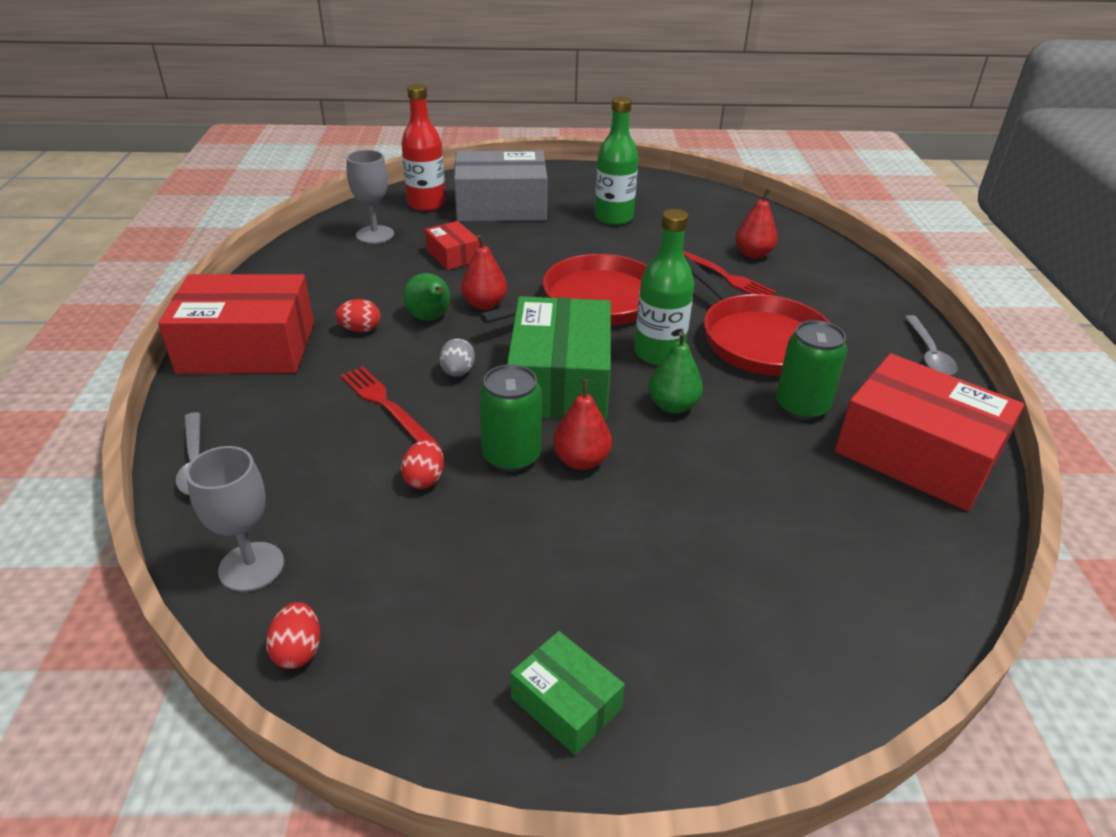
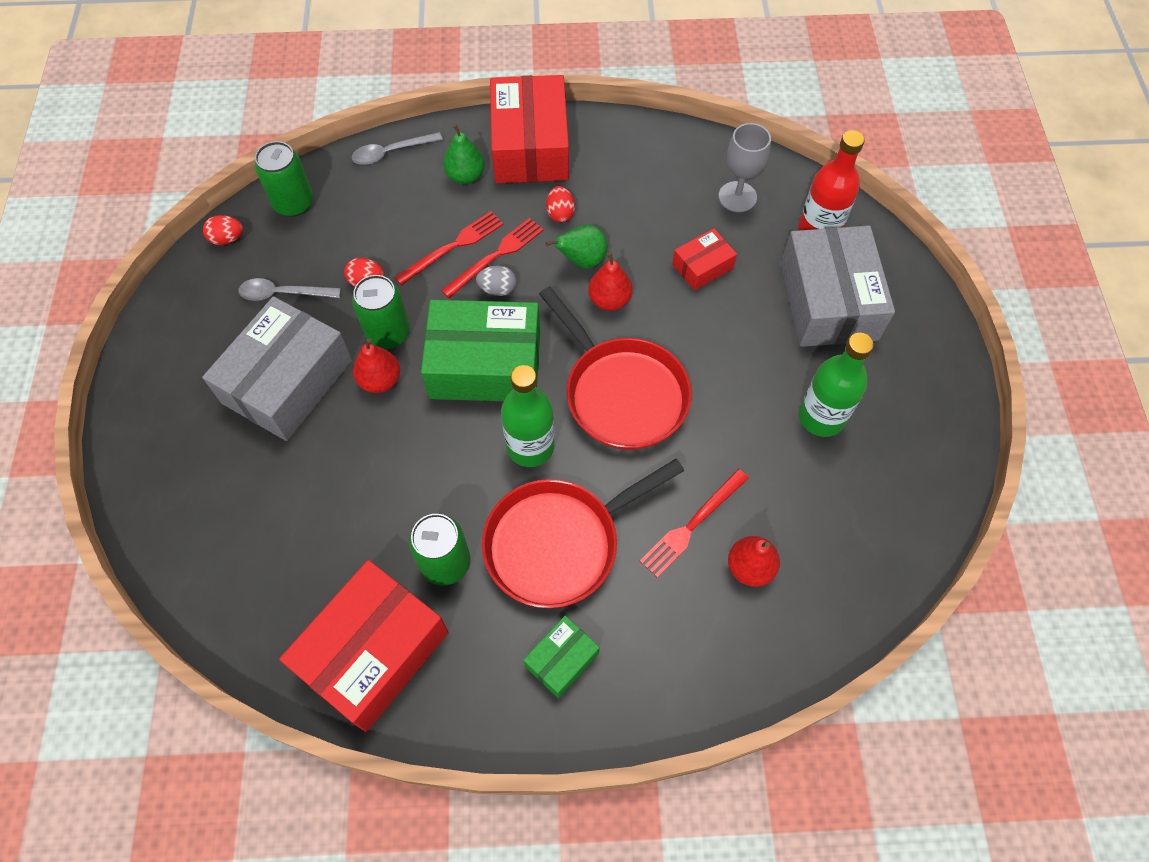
camera: 90 degrees right, 25 degrees up
grey goblet [186,446,284,592] -> green can [255,141,313,217]
green box [510,631,625,755] -> green box moved to [523,616,600,698]
green pear [648,331,703,413] -> green pear moved to [443,124,485,184]
grey spoon [905,315,957,375] -> grey spoon moved to [238,278,341,301]
none -> grey box [202,296,352,441]
none -> red fork [441,218,544,298]

